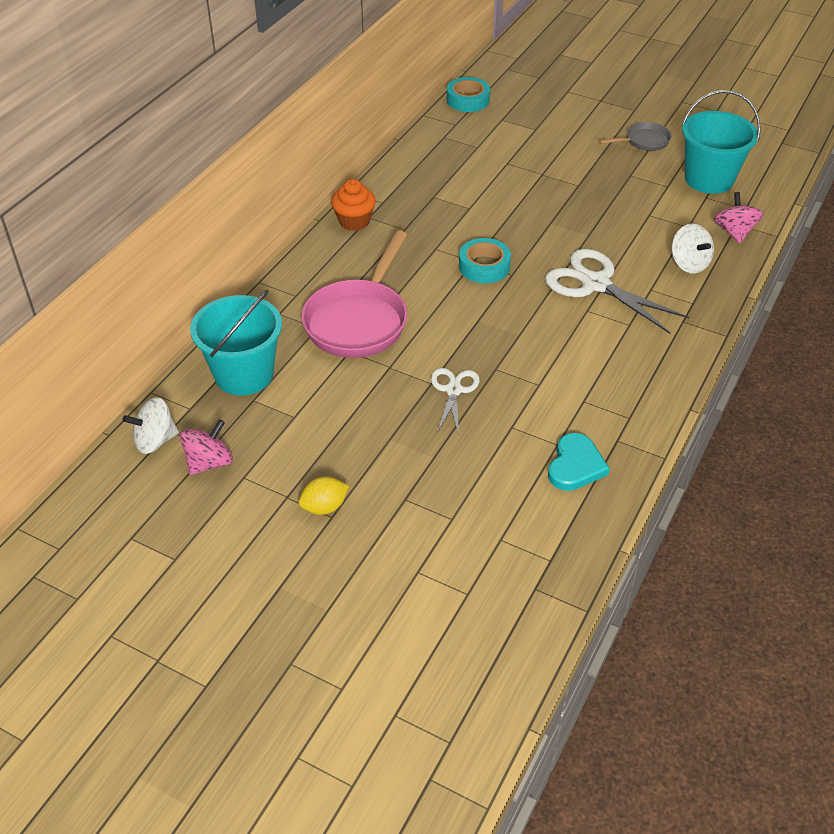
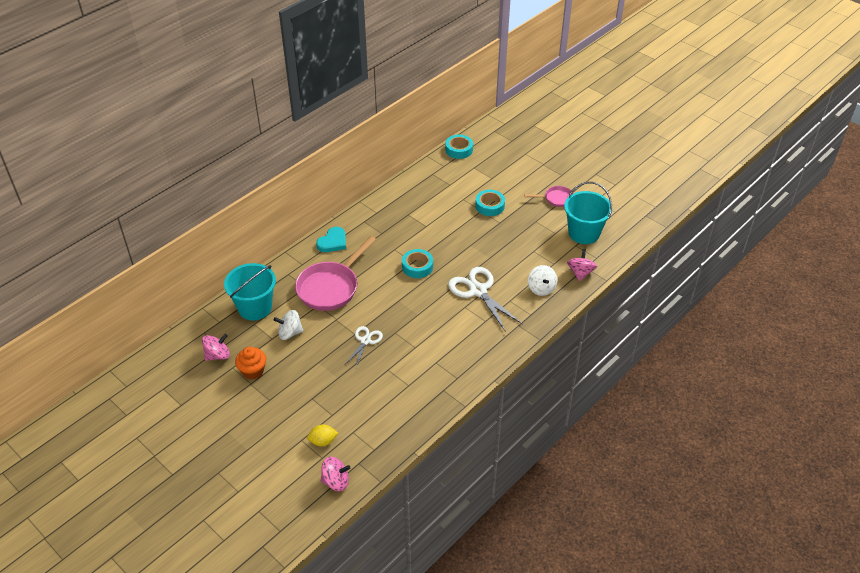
camera: 15 degrees right, 0 degrees up
white spinning top [123,397,179,454] -> white spinning top moved to [274,310,303,340]
yellow lemon [299,476,349,515] -> yellow lemon moved to [307,425,338,446]
orange cupcake [331,179,376,231] -> orange cupcake moved to [235,347,266,379]
turquoise heart [548,433,610,491] -> turquoise heart moved to [316,227,346,252]
grey pan [599,122,672,151] -> pink pan [524,186,573,207]
none -> pink spinning top [321,457,350,491]
none -> turquoise tape [475,190,505,216]

